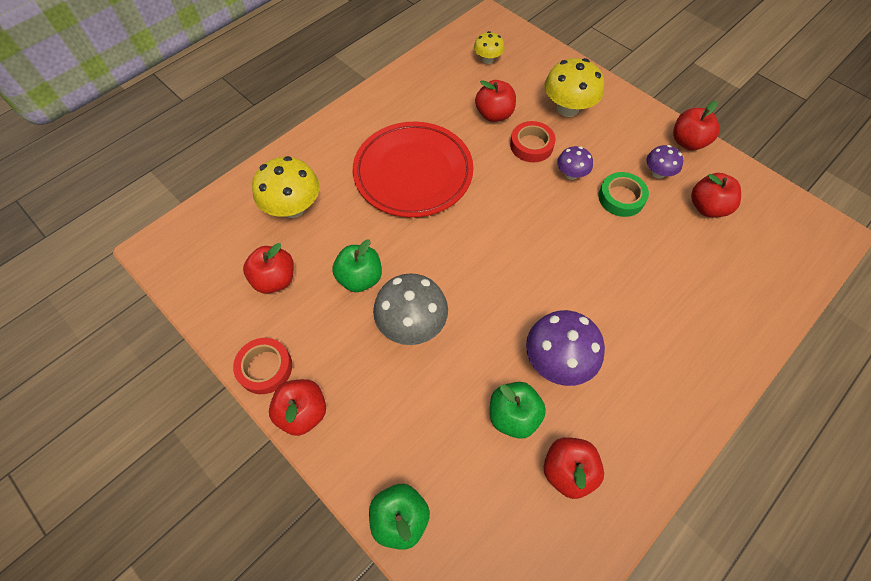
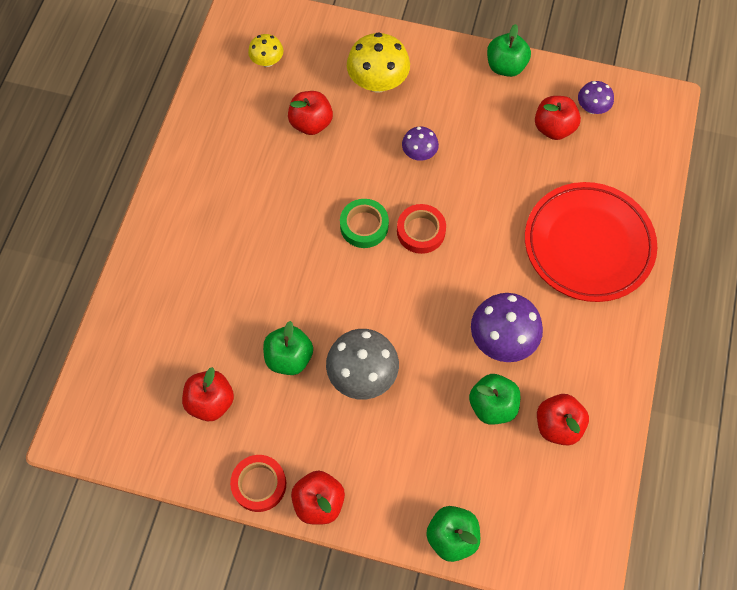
camera: 30 degrees left, 5 degrees up
yellow mushroom [252,156,320,218] -> none
red plate [353,122,474,217] -> red plate moved to [525,182,657,302]
red tape [510,121,556,162] -> red tape moved to [397,204,446,254]
green tape [598,172,649,217] -> green tape moved to [340,199,389,248]
purple mushroom [647,145,683,179] -> purple mushroom moved to [578,81,614,114]
red apple [673,101,719,150] -> green apple [487,24,531,77]

